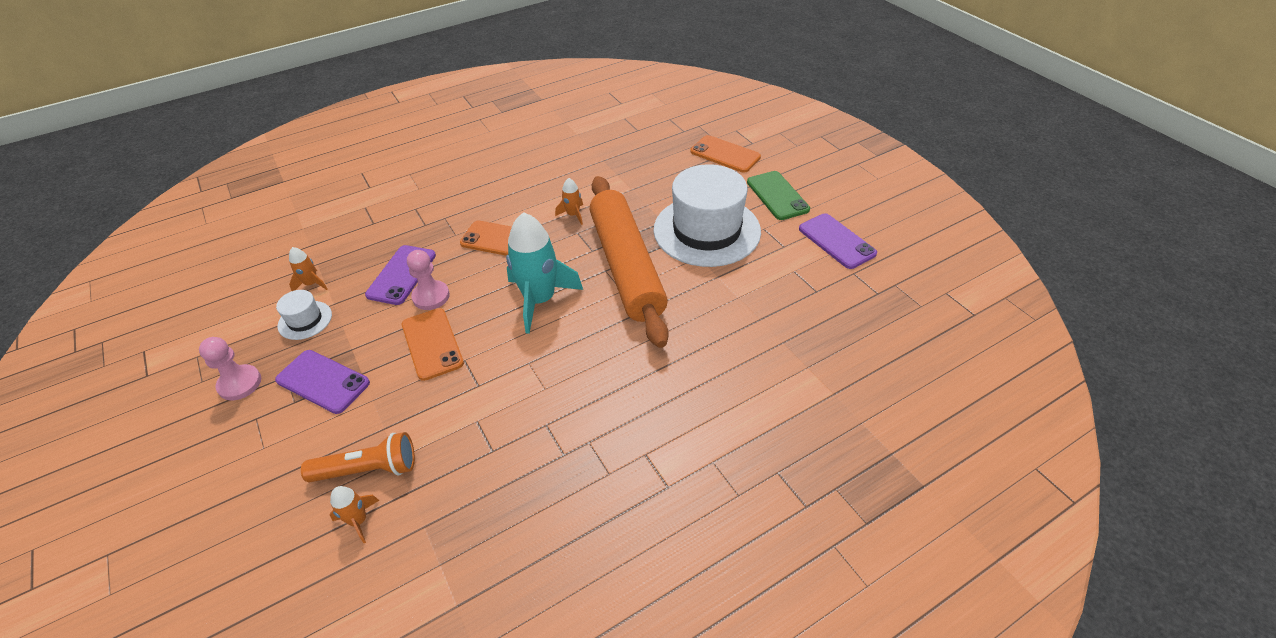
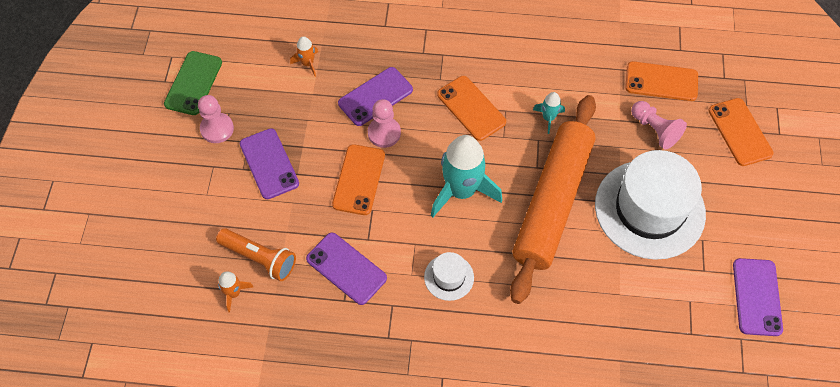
camera: 35 degrees right, 15 degrees up
white hat [276,290,332,340] -> white hat moved to [424,252,474,301]
orange rocket [555,178,583,225] -> turquoise rocket [533,92,565,134]
green phone [747,171,810,220] -> green phone moved to [164,51,222,115]
none -> purple phone [306,232,387,305]
none -> orange phone [625,61,698,101]
none -> pink pawn [631,101,687,149]

